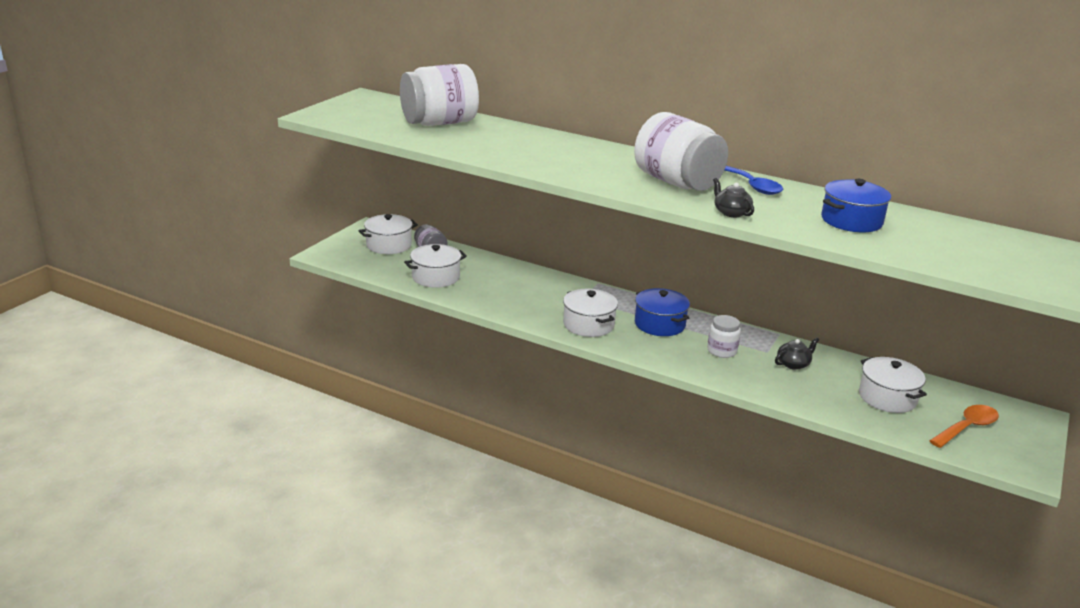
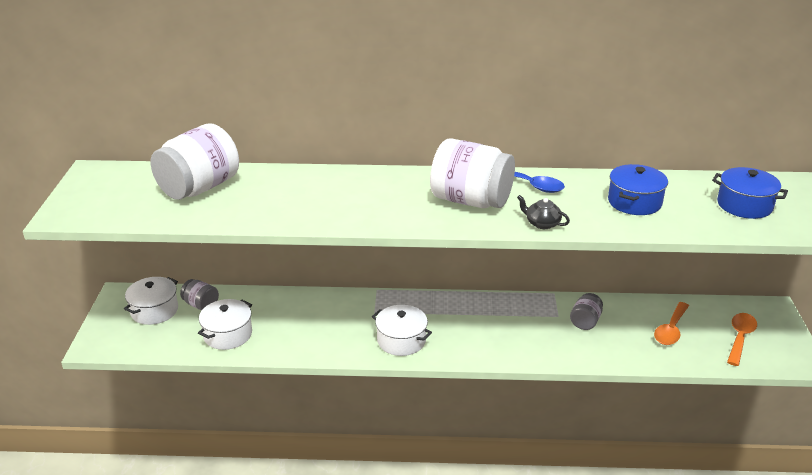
camera: 25 degrees left, 5 degrees up
blue pot [635,288,690,336] -> blue pot moved to [712,167,788,219]
white jar [707,315,741,358] -> none
black teapot [775,337,819,370] -> grey jar [570,293,603,330]
white pot [859,357,927,413] -> orange spoon [654,302,689,345]

